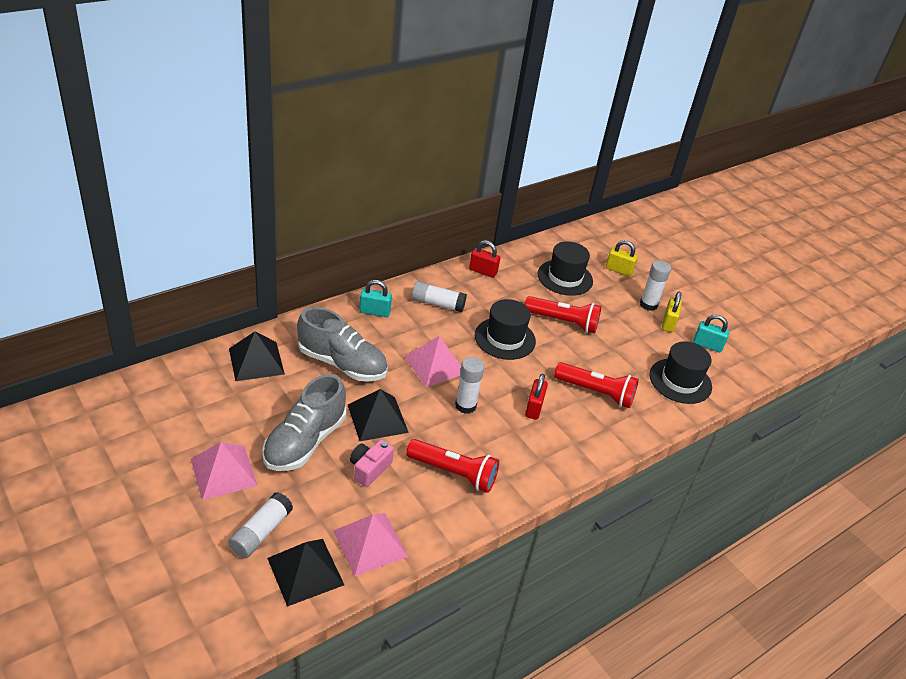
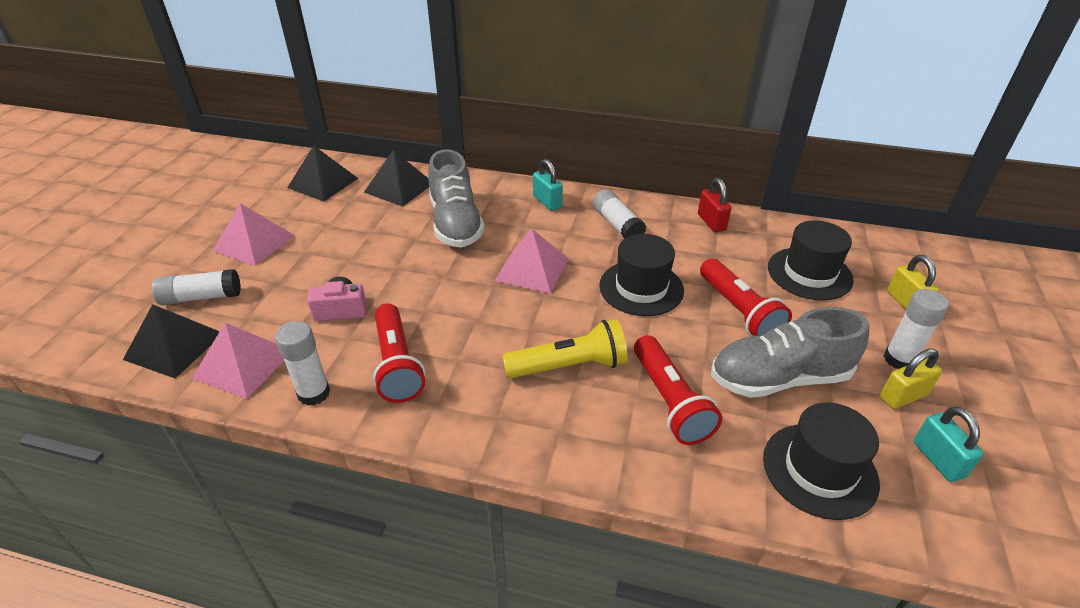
camera: 55 degrees right, 0 degrees up
grey shoe [262,374,346,471] -> grey shoe moved to [711,307,869,398]
black pyramid [348,389,409,441] -> black pyramid moved to [287,145,359,202]
white glue stick [455,357,484,414] -> white glue stick moved to [275,321,330,406]
red padlock [525,374,548,420] -> yellow flashlight [502,319,628,379]

